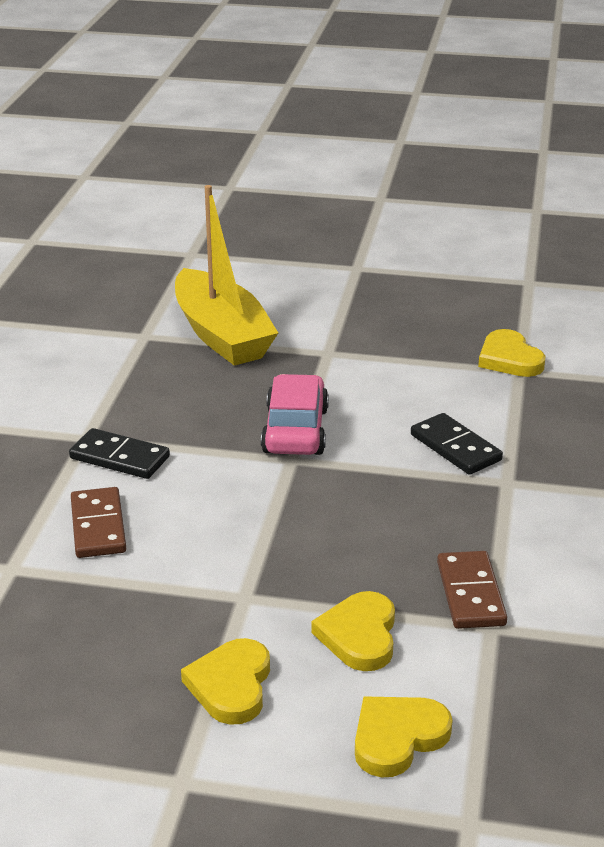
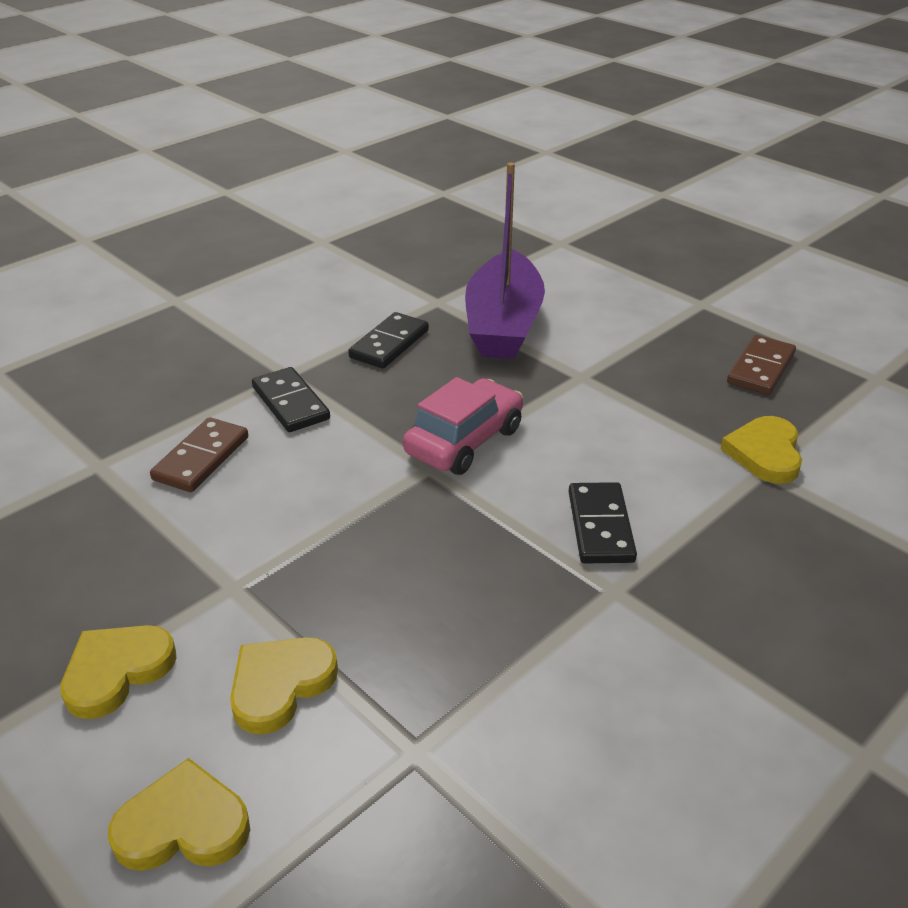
camera: 35 degrees right, 5 degrees up
yellow boat [175,185,278,366] -> purple boat [465,162,545,359]
brown domino [437,551,507,629] -> brown domino moved to [727,335,796,395]
none -> black domino [348,312,429,368]

